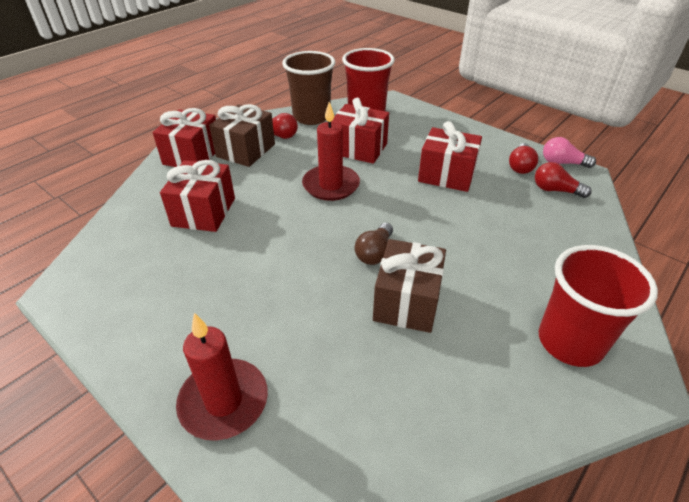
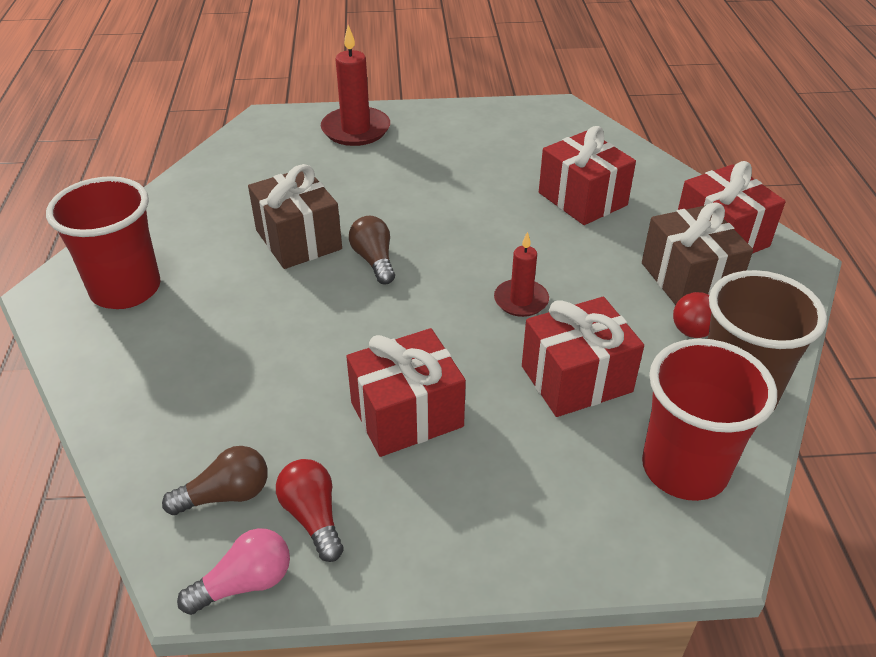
camera: 135 degrees right, 0 degrees up
red candle [302,102,360,201] -> red candle [494,232,549,317], size x0.62
red light bulb [535,162,592,198] -> brown light bulb [162,446,268,515]

